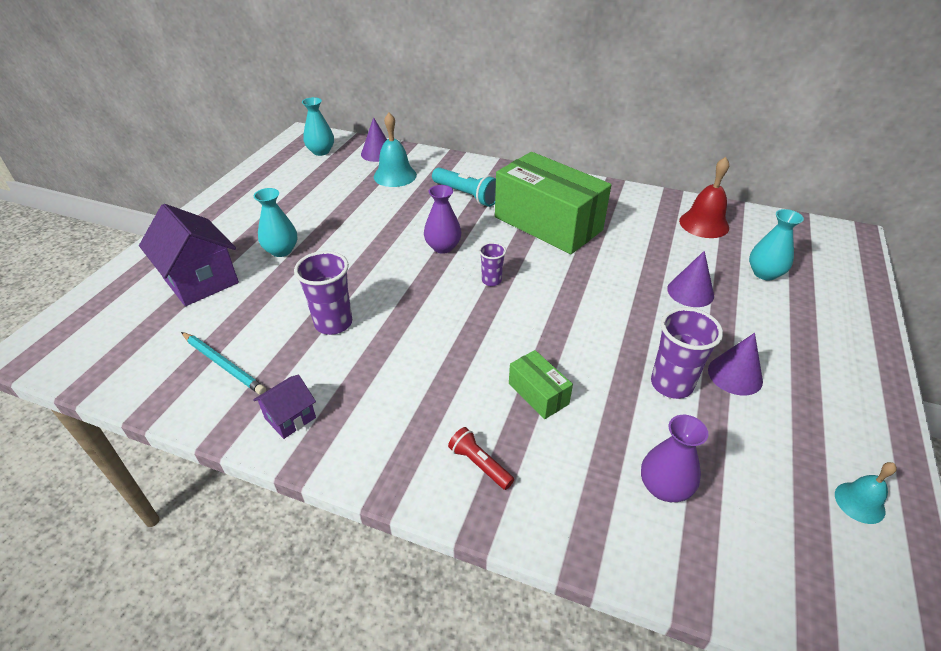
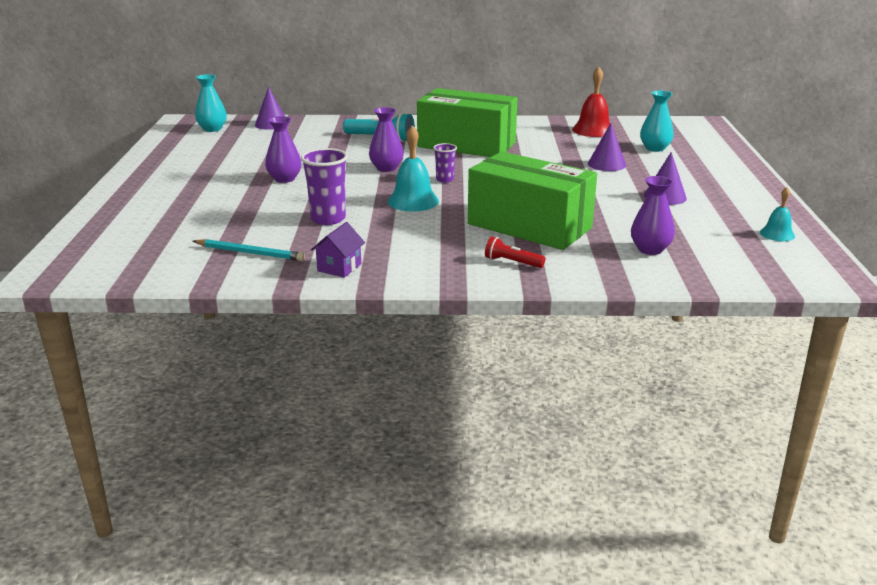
camera: 20 degrees left, 15 degrees down
purple house [139,204,239,306] -> none
turquoise vase [254,188,297,257] -> none
turquoise bell [374,113,417,187] -> turquoise bell moved to [388,126,439,211]
green box [509,350,573,419] -> green box [468,152,597,250], size x2.32
purple cup [651,307,723,399] -> none
none -> purple vase [265,116,302,183]

